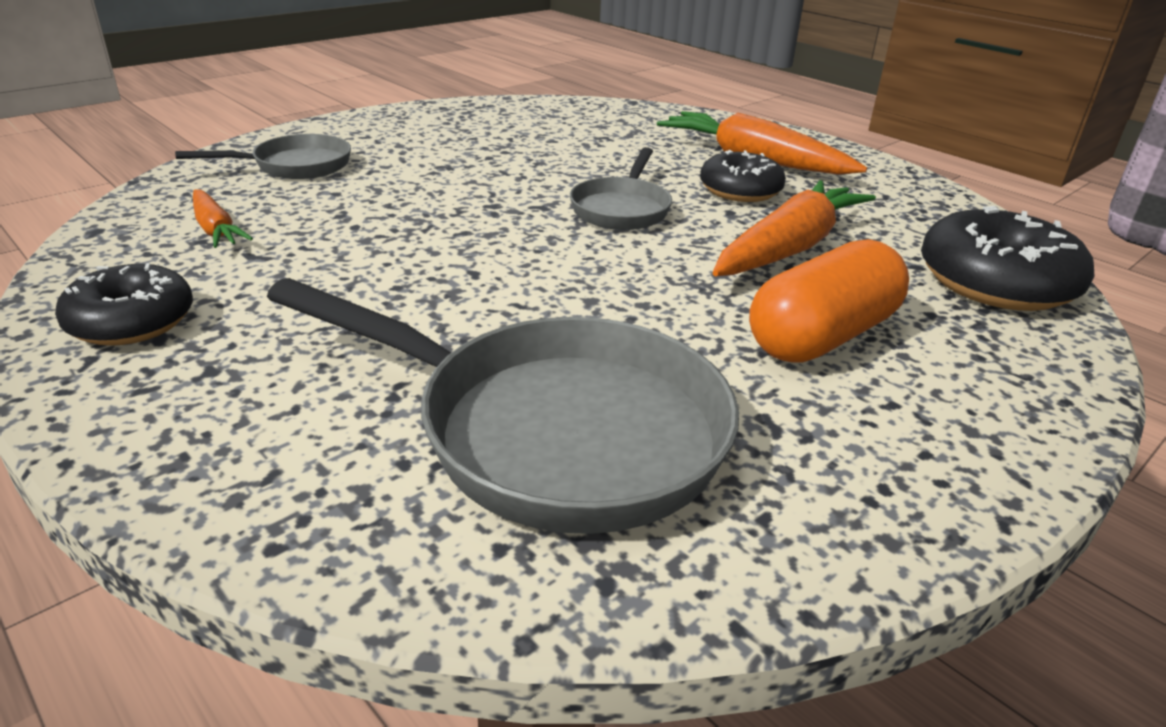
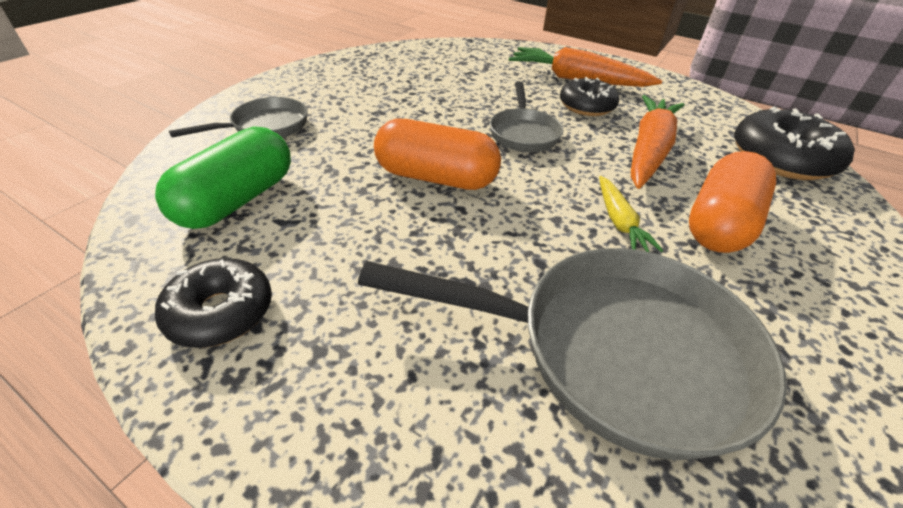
camera: 15 degrees left, 10 degrees up
orange carrot [193,190,253,248] -> green capsule [155,126,291,229]
none -> orange capsule [374,119,501,190]
none -> yellow carrot [599,176,663,252]

